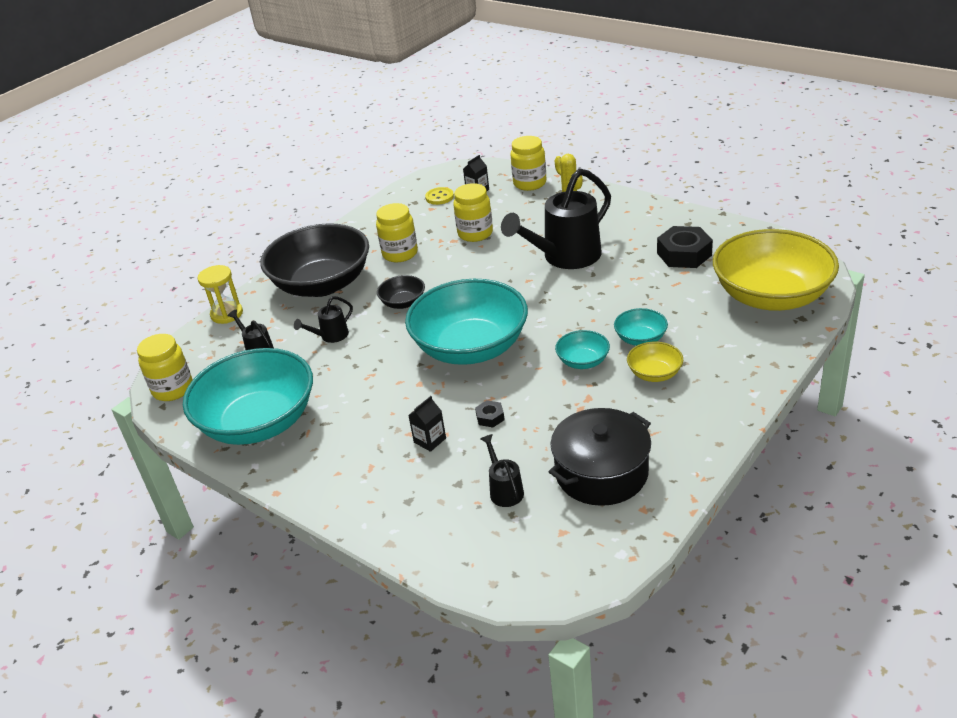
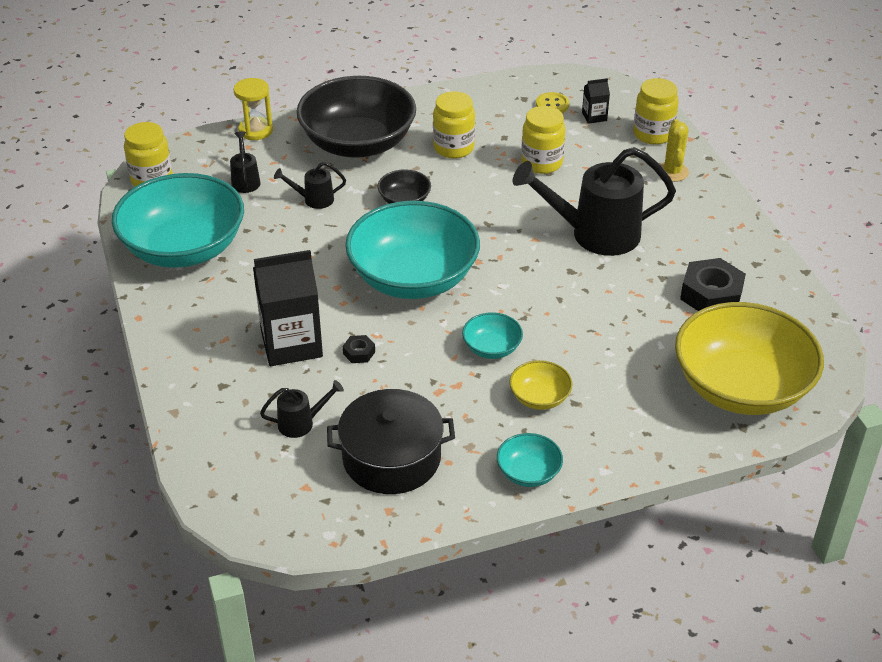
camera: 30 degrees right, 5 degrees up
black carton [408,396,446,452] -> black carton [253,250,323,366], size x2.20
black watering can [480,434,524,507] -> black watering can turned 60 degrees clockwise [260,380,344,438]
turquoise bowl [614,308,668,346] -> turquoise bowl moved to [497,433,563,487]

